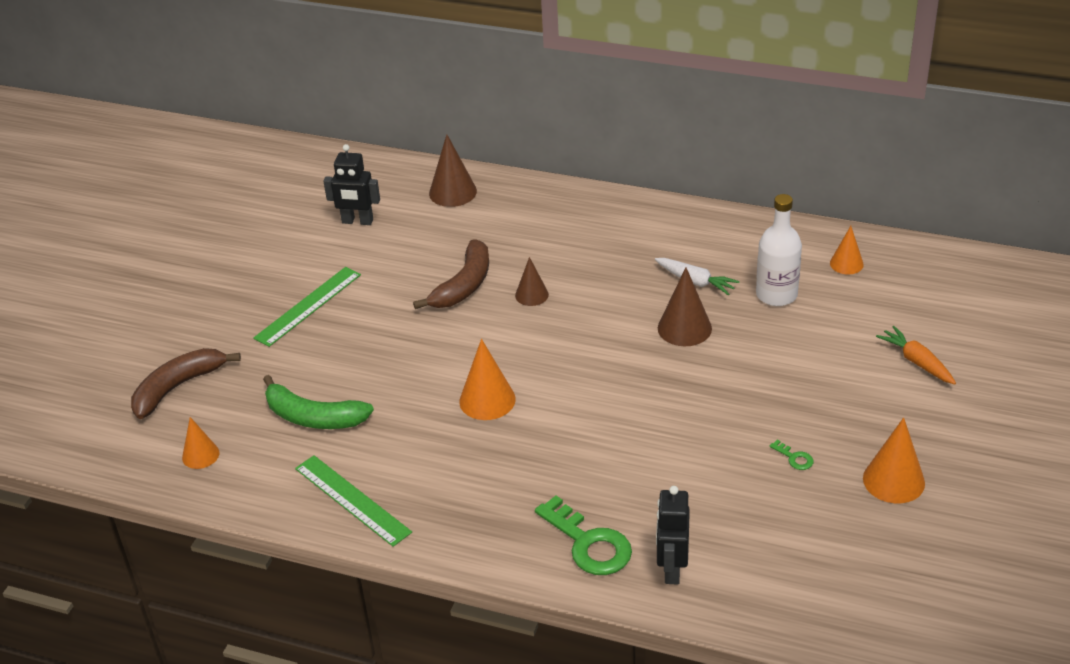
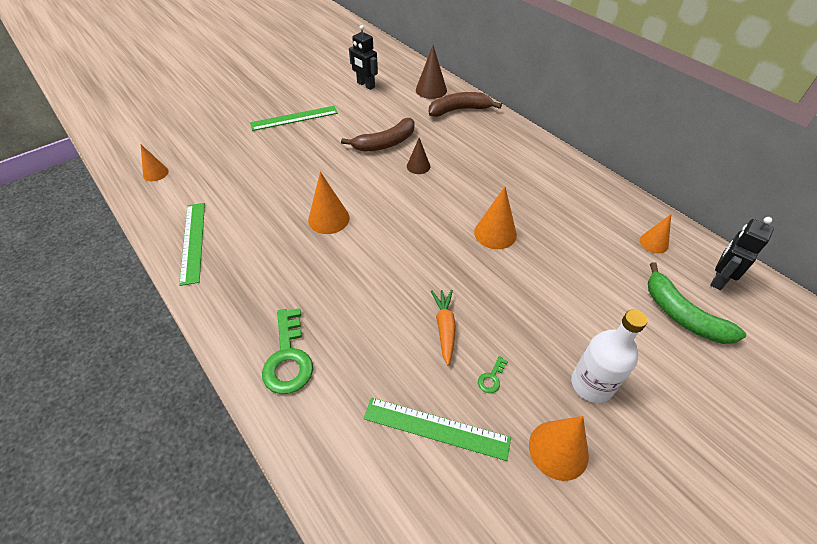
camera: 30 degrees right, 10 degrees up
brown banana [131,348,241,419] -> brown banana moved to [429,92,502,117]
green banana [263,375,374,429] -> green banana moved to [648,262,746,344]
white carrot [655,258,740,295] -> none
black robot [656,486,690,585] -> black robot moved to [710,217,774,290]
brown cone [658,267,712,346] -> orange cone [474,187,517,249]
white bottle [756,194,802,306] -> white bottle moved to [571,309,648,403]
green key [769,440,814,470] -> green key turned 45 degrees clockwise [478,356,508,393]
orange carrot [876,326,956,384] -> orange carrot moved to [431,290,456,365]
none -> green ruler [364,398,511,461]

